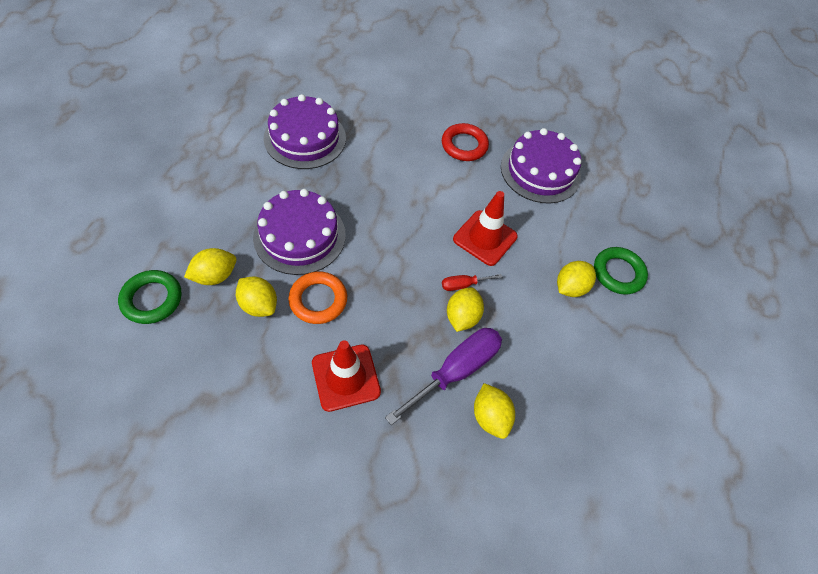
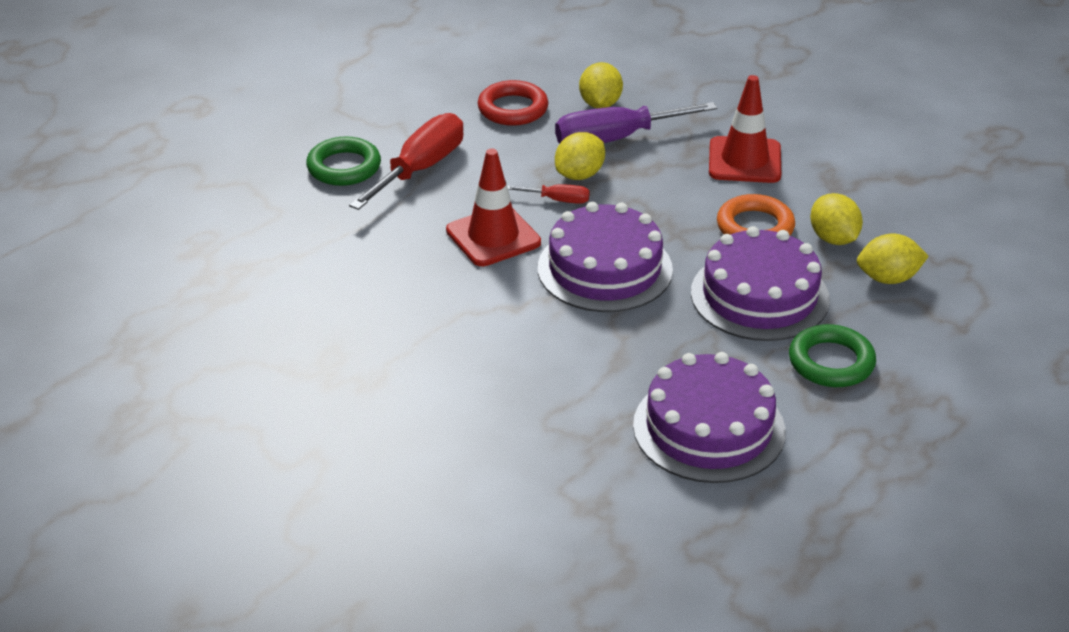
camera: 150 degrees left, 20 degrees down
green ring [118,270,182,324] -> green ring moved to [789,324,876,387]
red ring [442,123,489,161] -> red ring moved to [478,80,548,126]
purple cake [501,128,581,203] -> purple cake moved to [538,202,673,312]
yellow lemon [557,261,596,297] -> red screwdriver [349,113,464,210]

